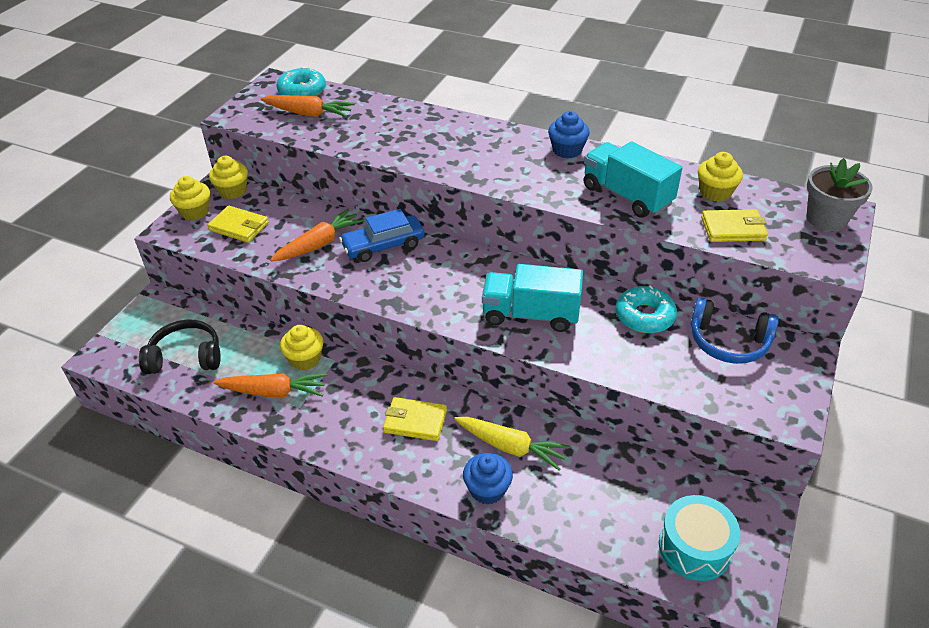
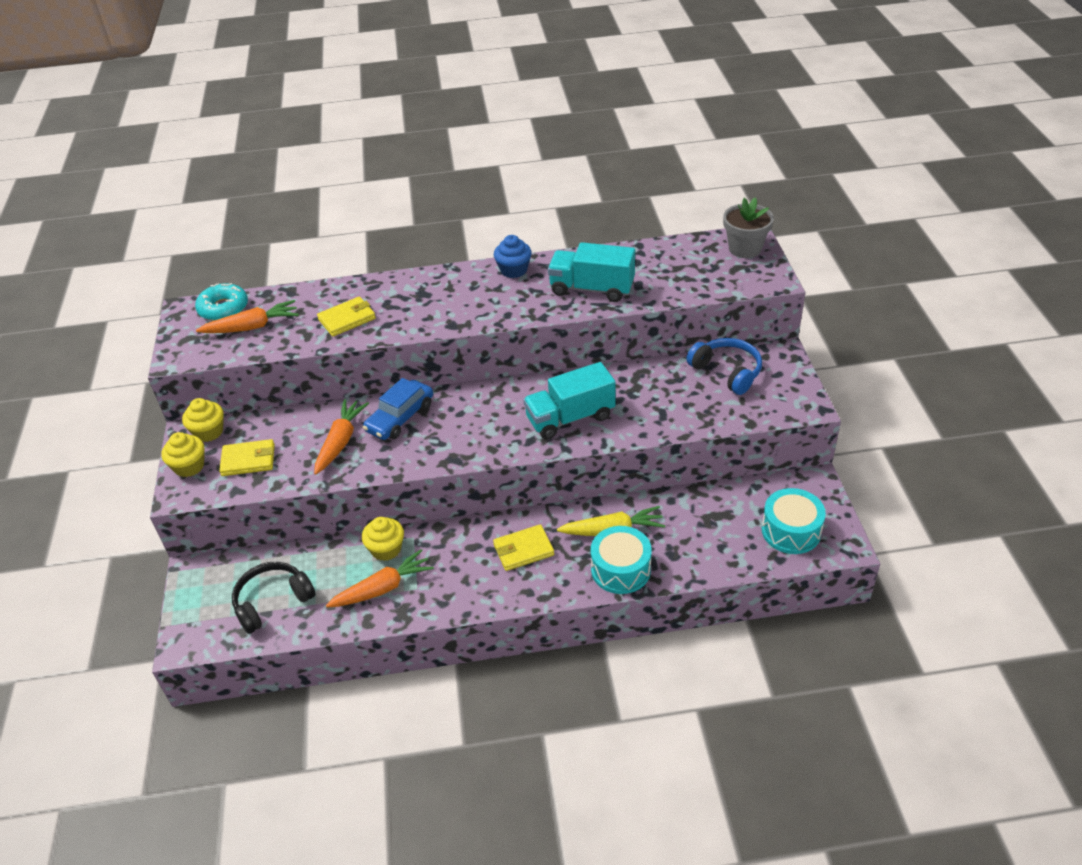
camera: 30 degrees left, 0 degrees up
blue cupcake [463,453,513,505] -> turquoise drum [591,526,652,594]
turquoise donut [616,286,677,333] -> none
blue headphones [690,298,779,364] -> blue headphones turned 120 degrees counterclockwise [686,338,762,395]
yellow cupcake [698,152,743,202] -> none
yellow wallet [701,209,768,242] -> yellow wallet moved to [317,297,376,336]

